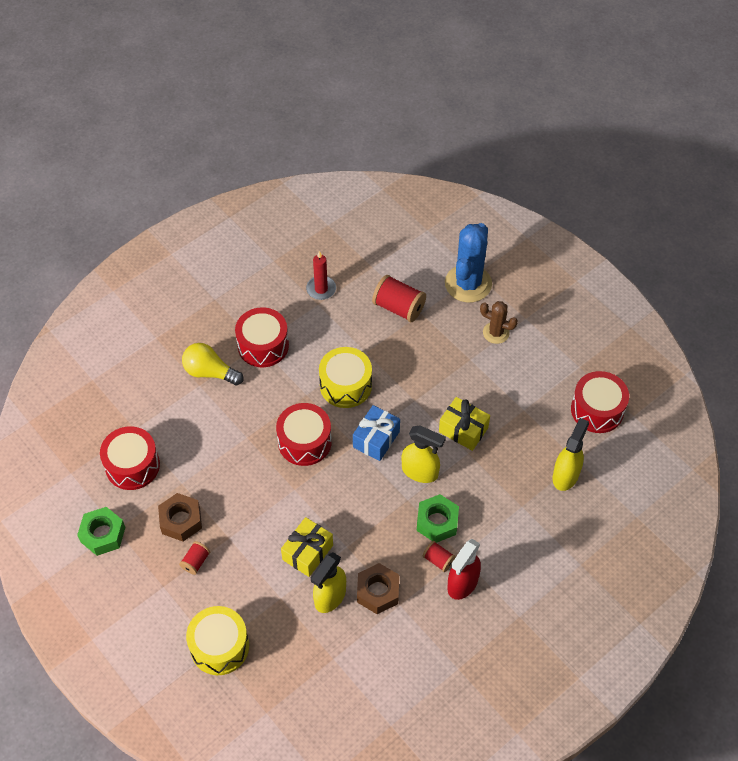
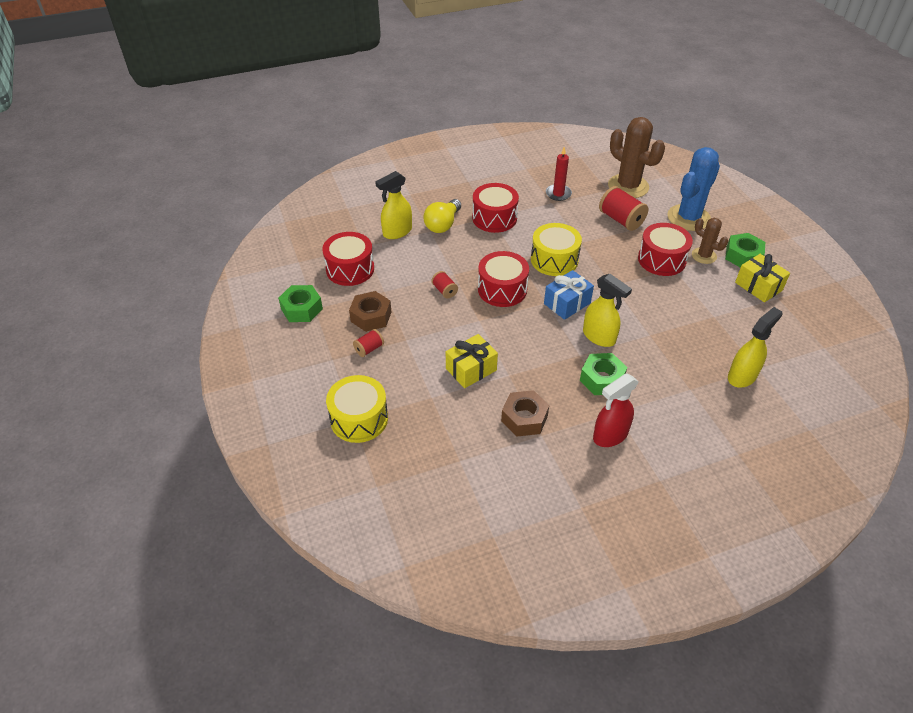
camera: 20 degrees right, 10 degrees down
yellow light bulb [182,343,244,385] -> yellow light bulb turned 105 degrees counterclockwise [423,199,461,233]
yellow spray bottle [311,552,346,613] -> yellow spray bottle moved to [375,171,412,239]
red spool [423,541,456,572] -> red spool moved to [431,271,458,298]
yellow gift [439,397,490,451] -> yellow gift moved to [735,254,790,303]
red drum [571,371,629,433] -> red drum moved to [638,223,693,276]
none -> brown cactus [608,117,665,198]
none -> green nut [725,233,765,268]

